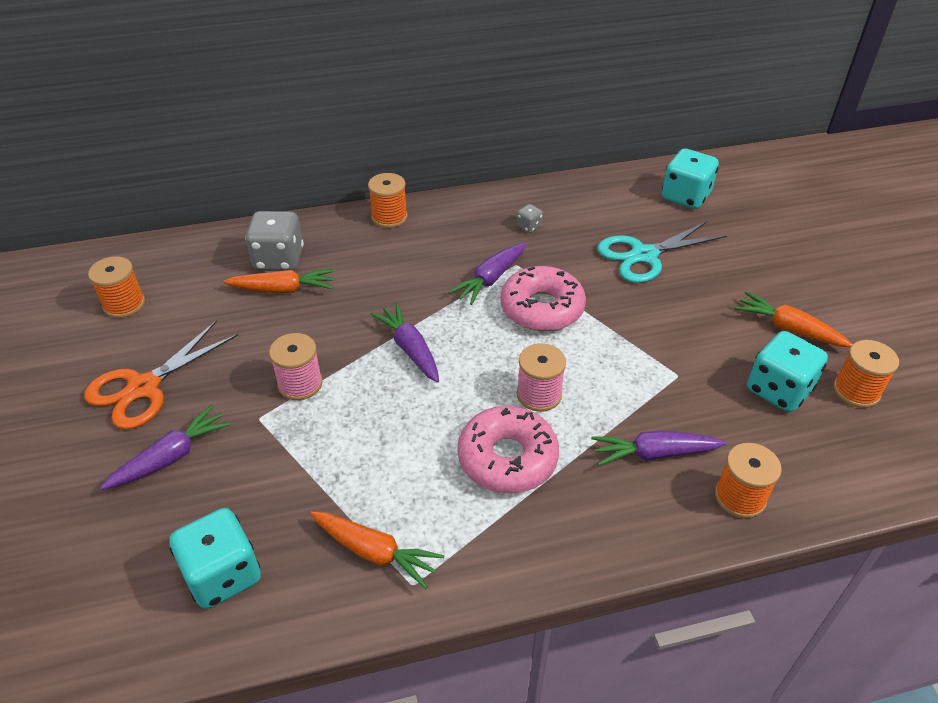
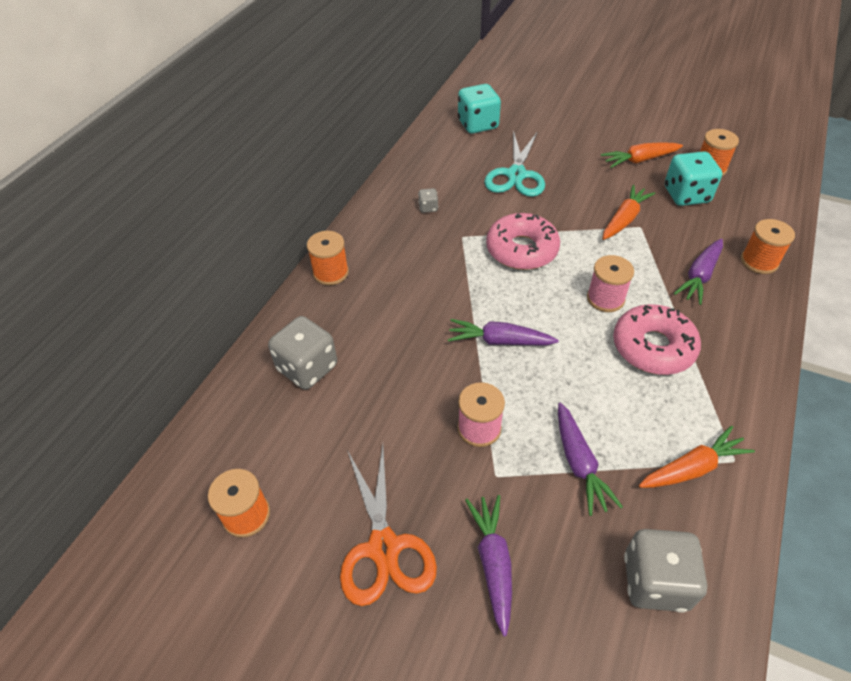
camera: 50 degrees left, 5 degrees up
turquoise dice [169,508,261,609] -> grey dice [624,529,707,613]
orange carrot [223,269,335,293] -> orange carrot moved to [602,185,655,240]
purple carrot [449,243,526,305] -> purple carrot moved to [558,402,623,516]

